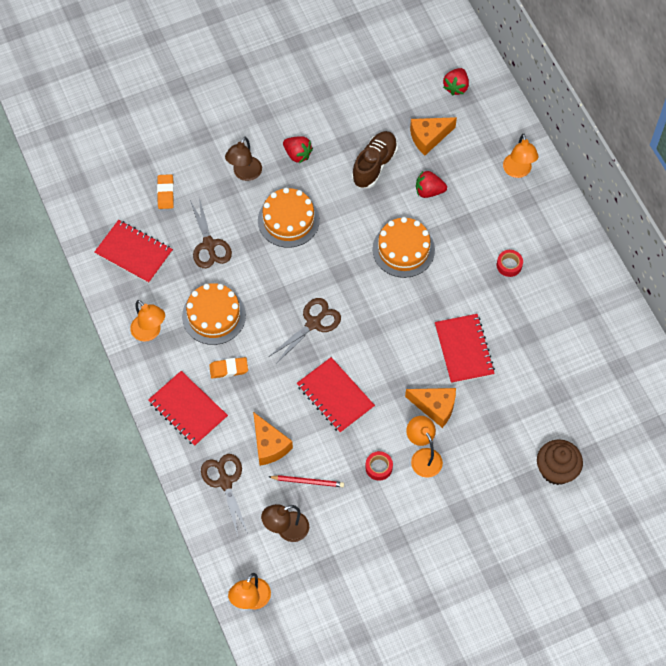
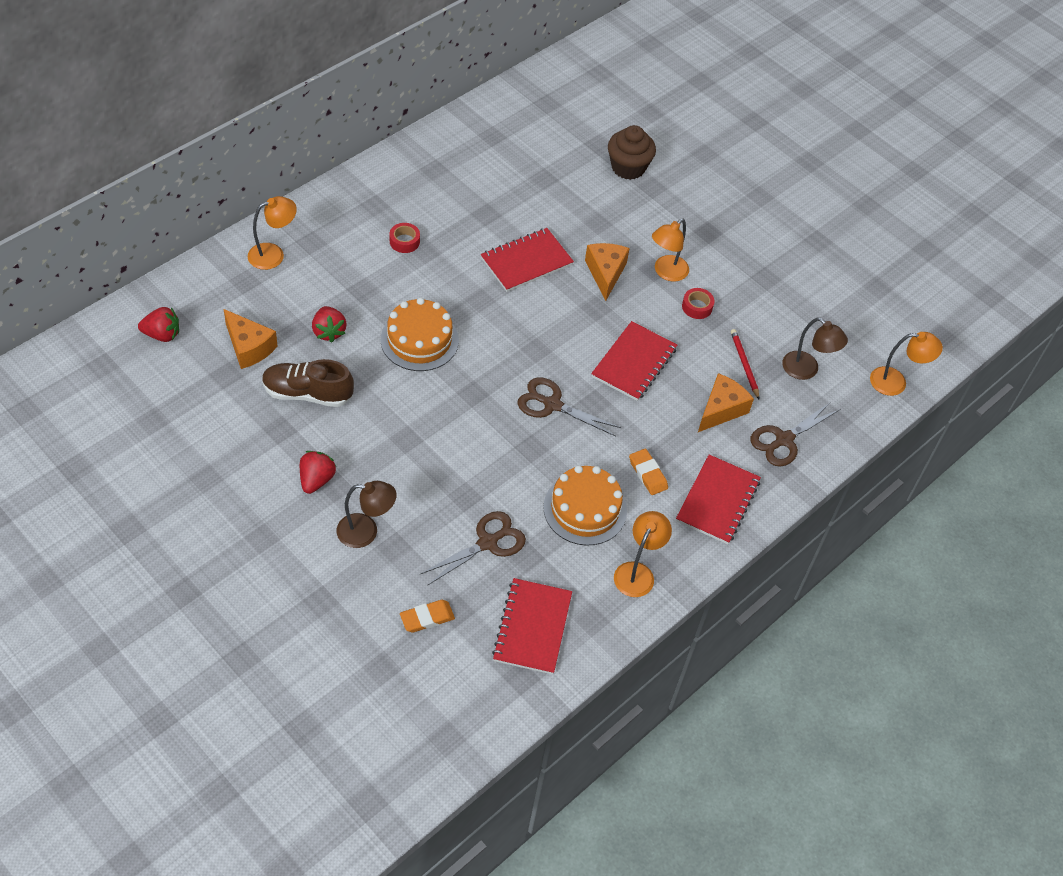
camera: 115 degrees left, 10 degrees down
orange cake [258,188,320,248] -> none

